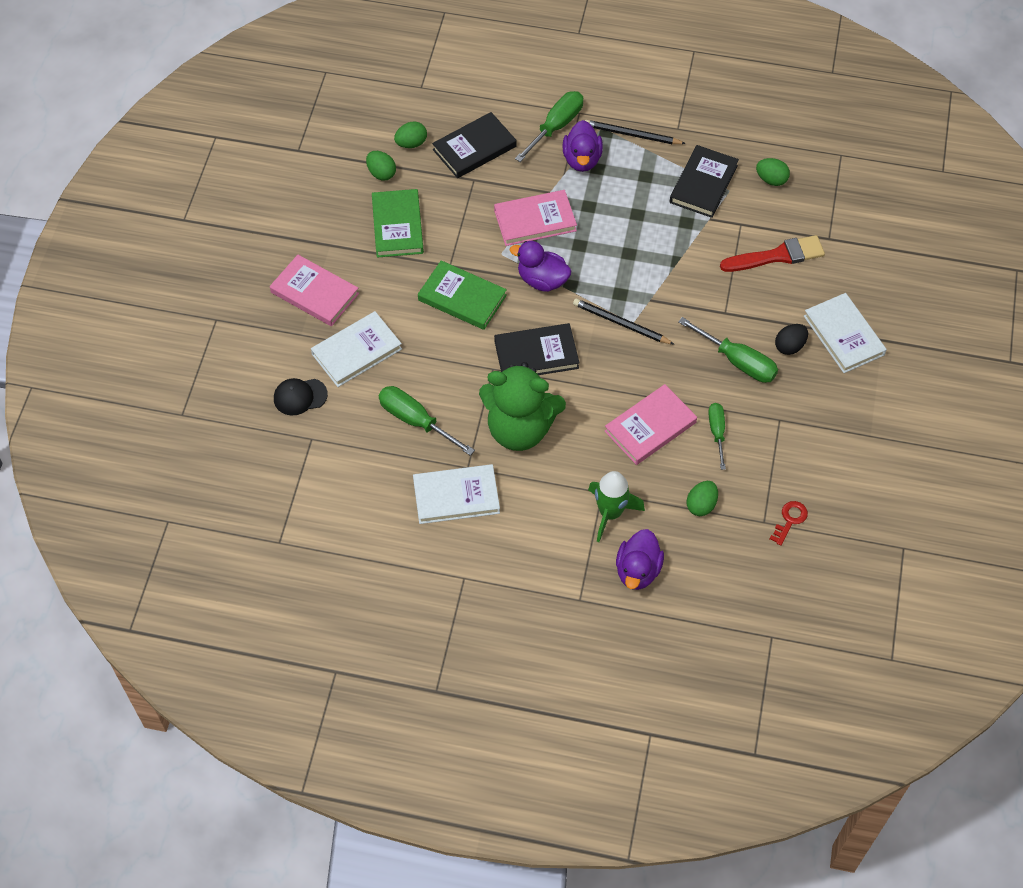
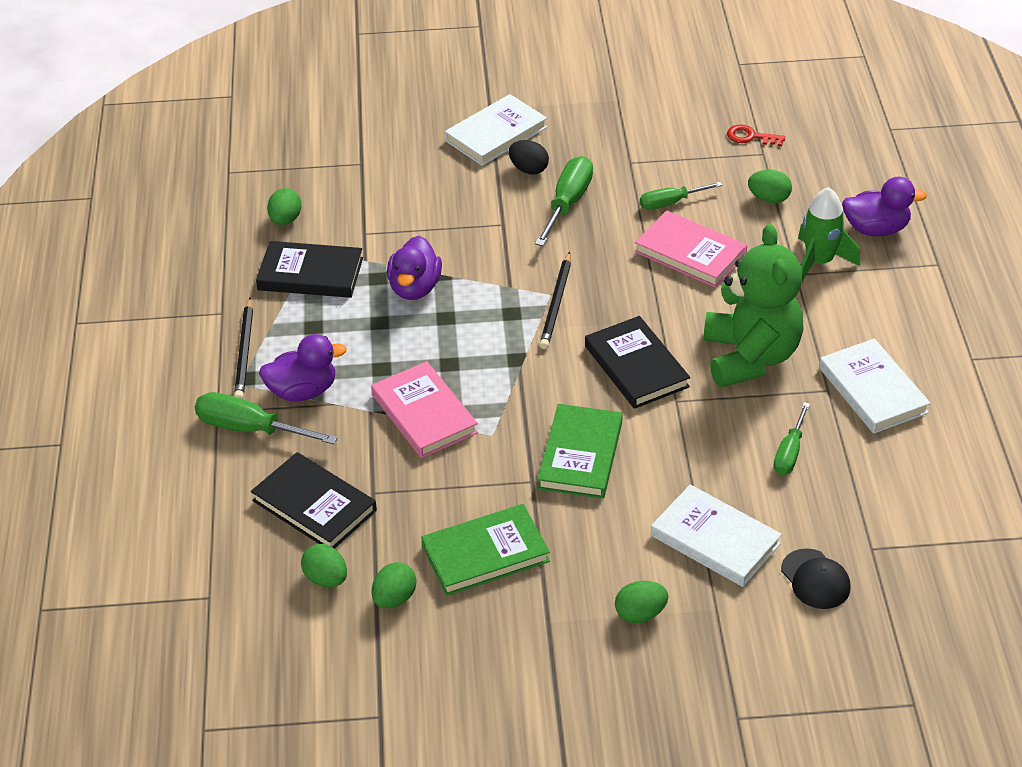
camera: 105 degrees left, 15 degrees down
pink book [270,255,359,326] -> green egg [615,581,669,623]
green screwdriver [378,386,475,456] -> green screwdriver [773,402,810,475], size x0.64
purple duck [510,241,571,292] -> purple duck moved to [387,236,442,300]
red brush [720,235,825,272] -> none

